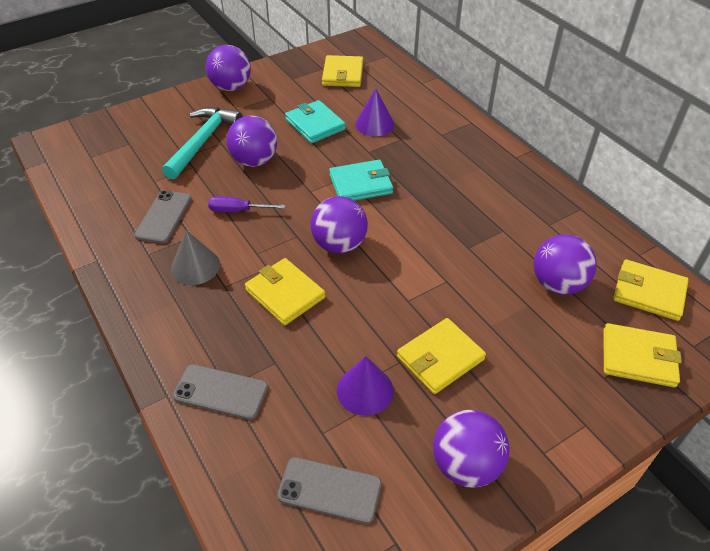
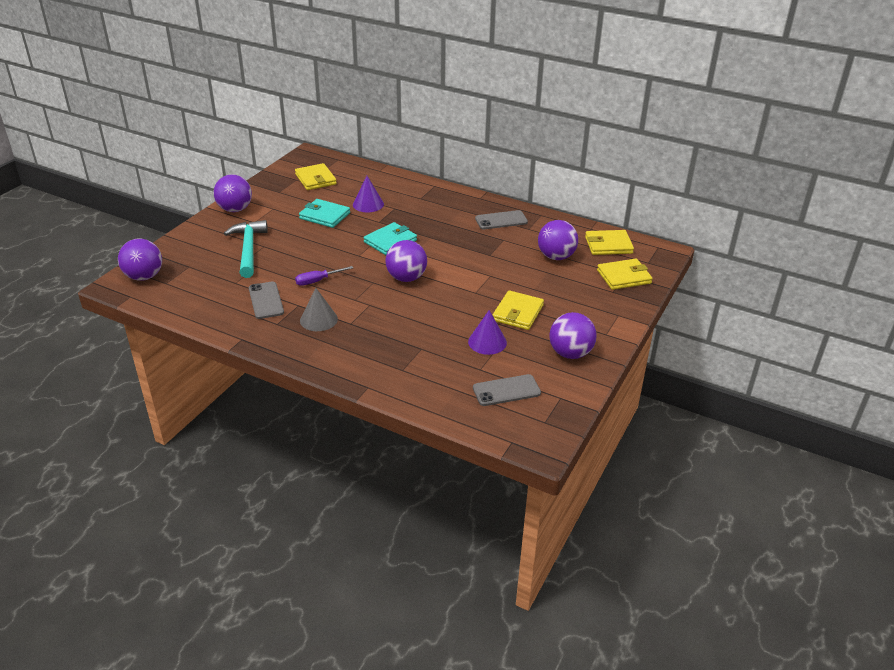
camera: 30 degrees left, 10 degrees down
grey phone [173,364,268,420] -> grey phone moved to [475,210,528,229]
purple ball [226,116,277,167] -> purple ball moved to [118,239,162,281]
yellow wallet [245,258,325,325] -> none

